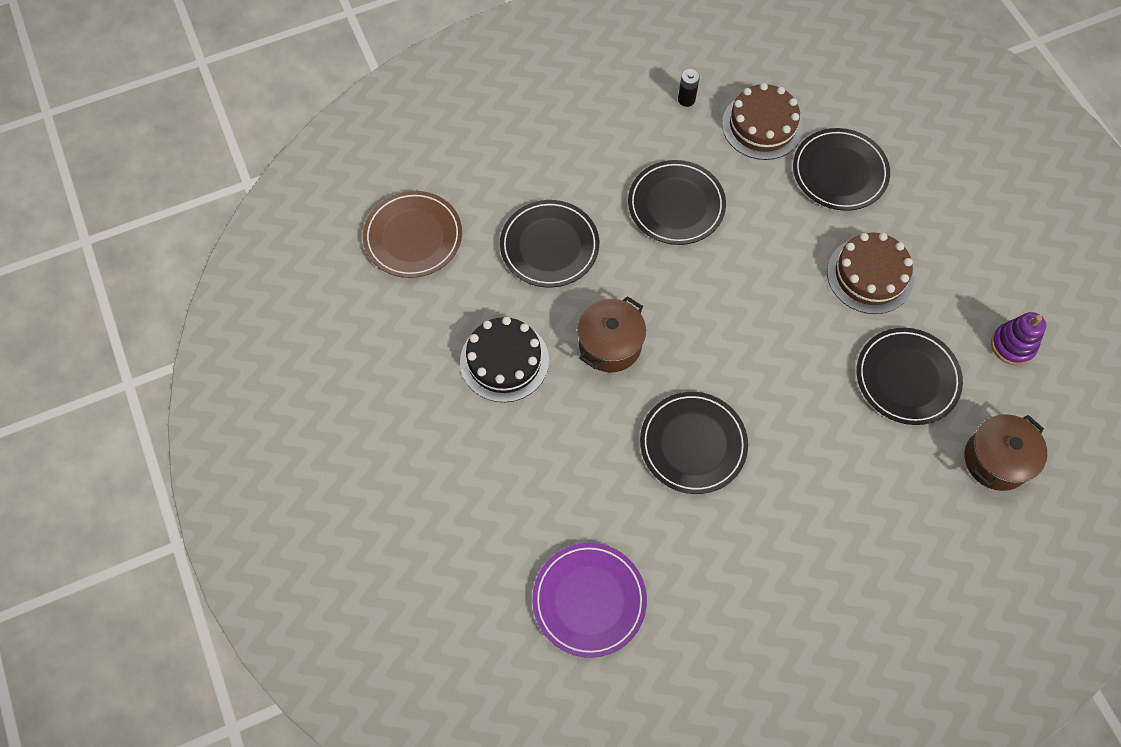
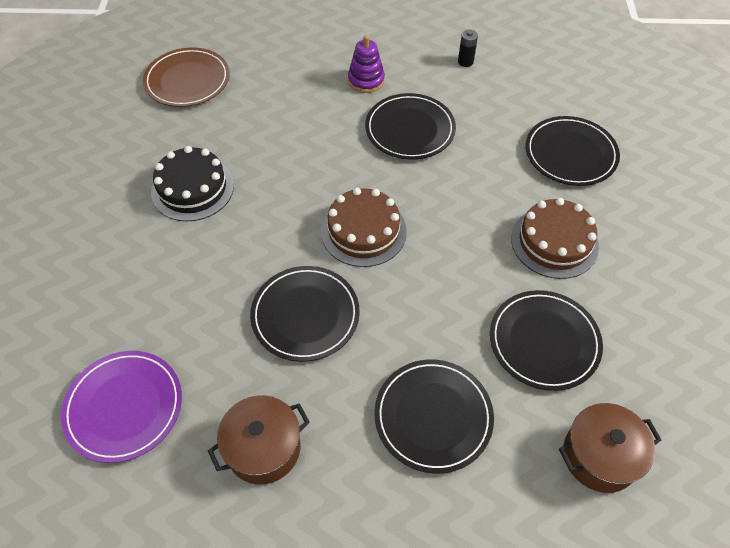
camera: 25 degrees right, 10 degrees down
black plate [500,200,599,288] -> black plate moved to [374,359,494,474]
brown pot [577,296,646,372] -> brown pot moved to [208,395,310,484]
brown cake [722,83,803,160] -> brown cake moved to [321,188,407,267]
purple stacking toy [991,312,1046,365] -> purple stacking toy moved to [348,35,385,93]

